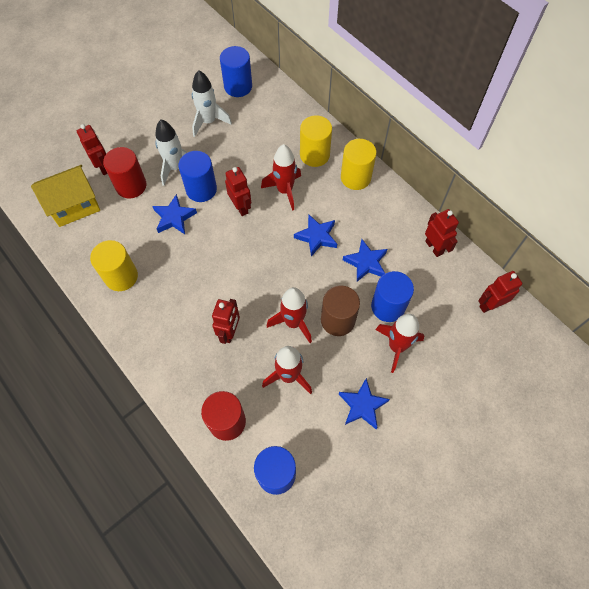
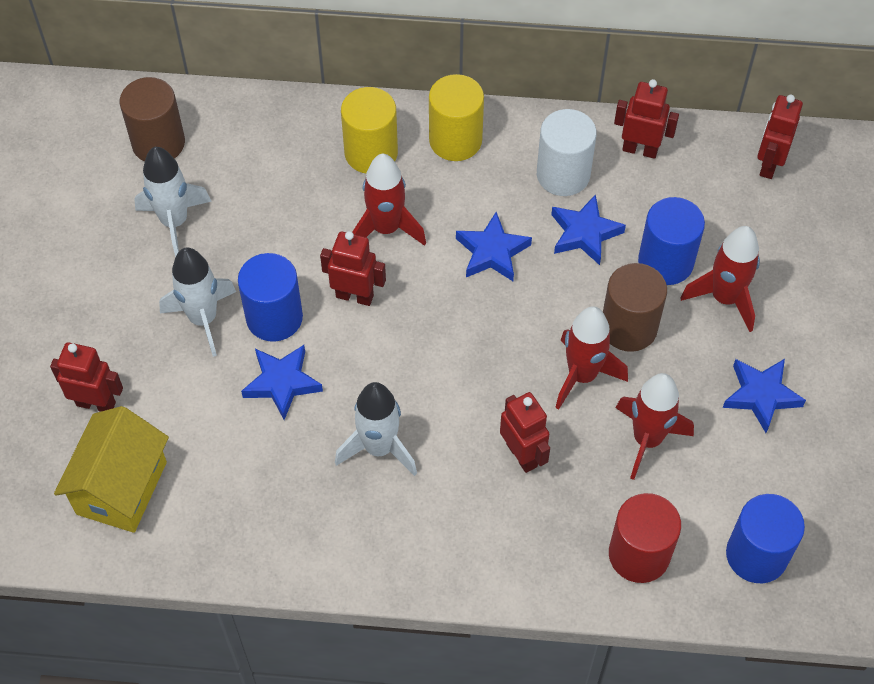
camera: 45 degrees left, 5 degrees down
yellow cylinder [90,240,138,291] -> none
red cylinder [103,147,146,198] -> none
blue cylinder [220,46,252,97] -> brown cylinder [120,77,185,162]
none -> white rocket [335,382,417,476]
none -> white cylinder [537,109,597,196]

